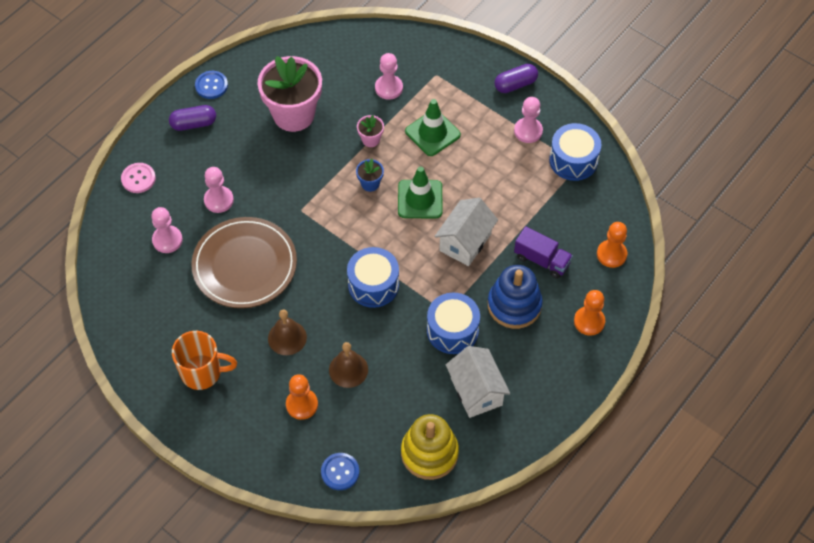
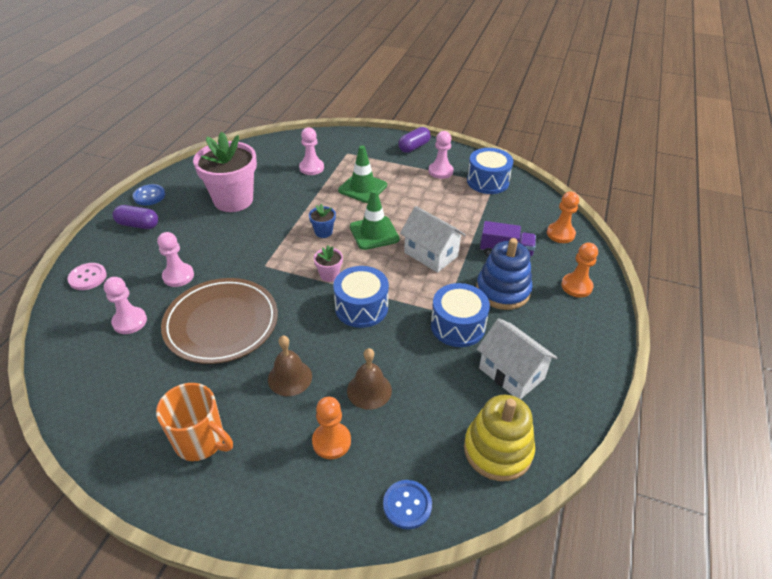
camera: 20 degrees left, 15 degrees down
purple capsule [169,105,216,131] -> purple capsule turned 45 degrees clockwise [113,205,158,229]
orange mug [172,331,237,390] -> orange mug turned 45 degrees clockwise [156,383,233,461]
pink flower pot [357,115,384,147] -> pink flower pot moved to [314,245,343,282]
white house [434,198,498,266] -> white house turned 60 degrees counterclockwise [400,206,466,273]

